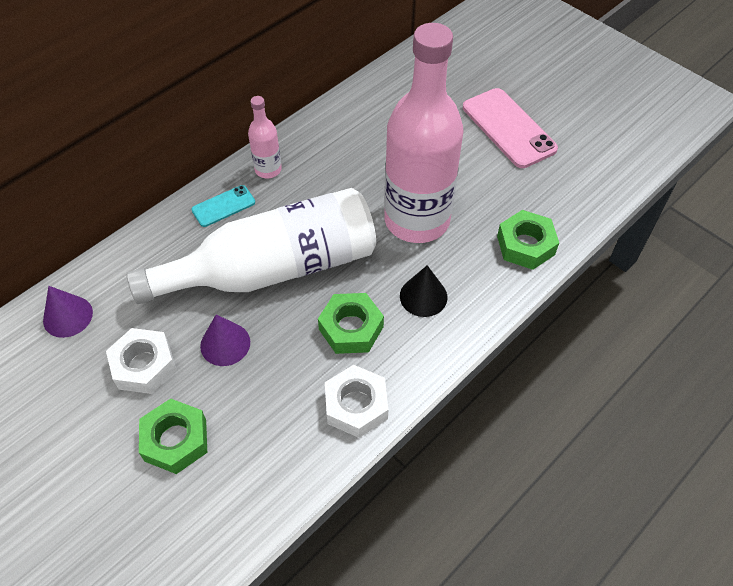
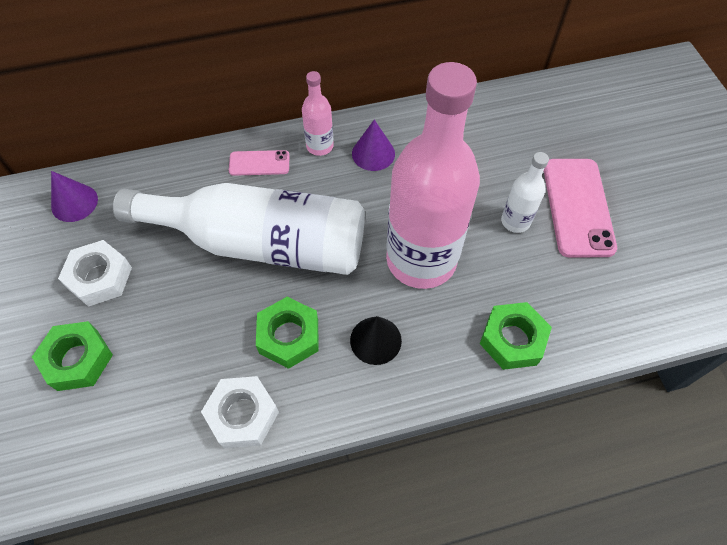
camera: 30 degrees right, 5 degrees up
turquoise phone [191,185,255,227] -> pink phone [229,150,290,176]
purple cone [200,314,250,366] -> purple cone moved to [352,120,395,171]
none -> white bottle [501,152,549,233]

